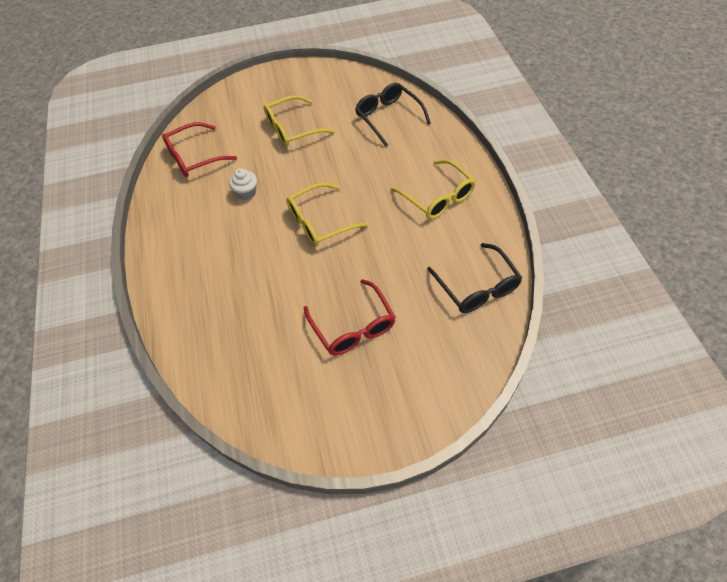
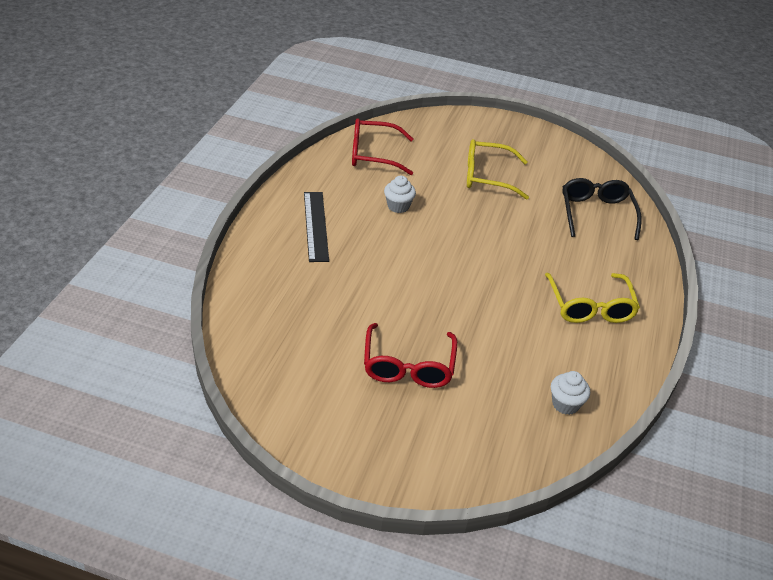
camera: 25 degrees right, 15 degrees down
yellow glasses [287,183,369,247] -> none
black glasses [427,243,522,313] -> white cupcake [551,371,590,415]
none -> black ruler [304,192,329,262]

